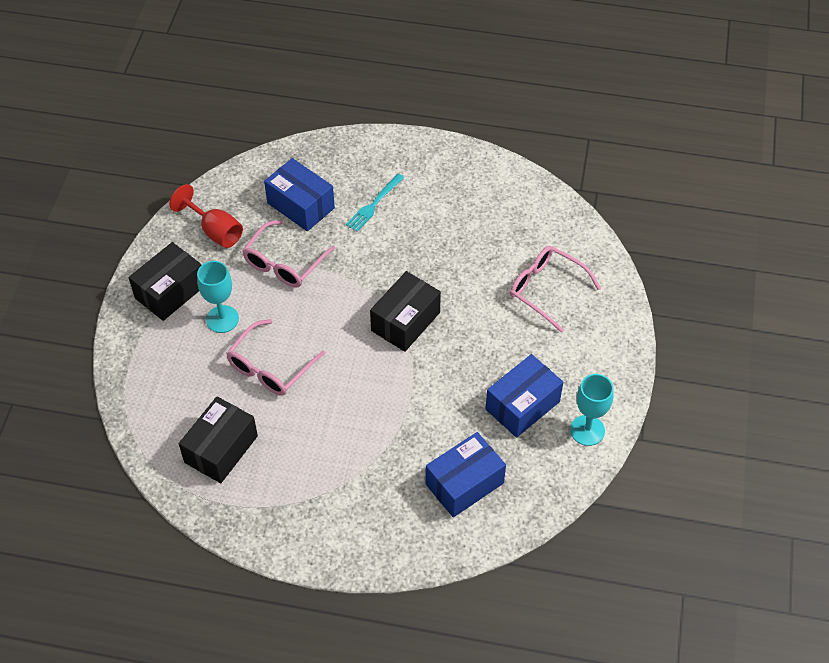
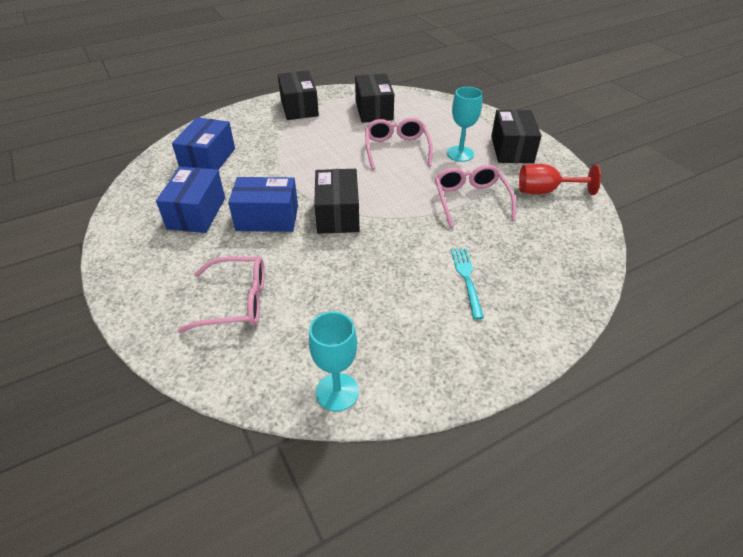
camera: 140 degrees right, 10 degrees down
blue box [264,158,335,231] -> blue box moved to [228,177,298,232]
turquoise goblet [570,374,614,446] -> turquoise goblet moved to [309,311,359,411]
none -> black box [278,71,319,120]

